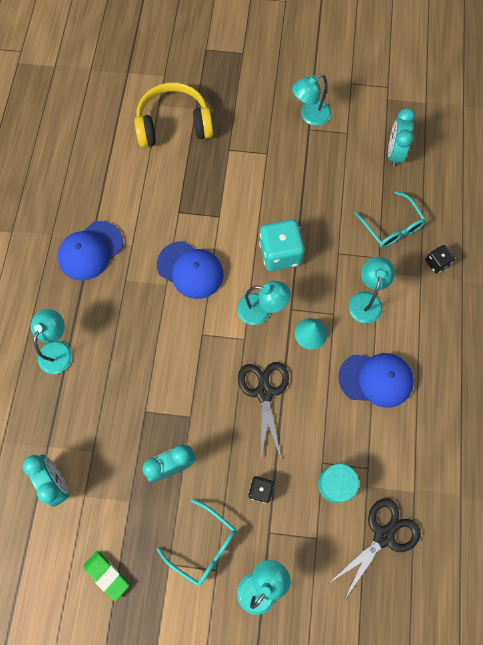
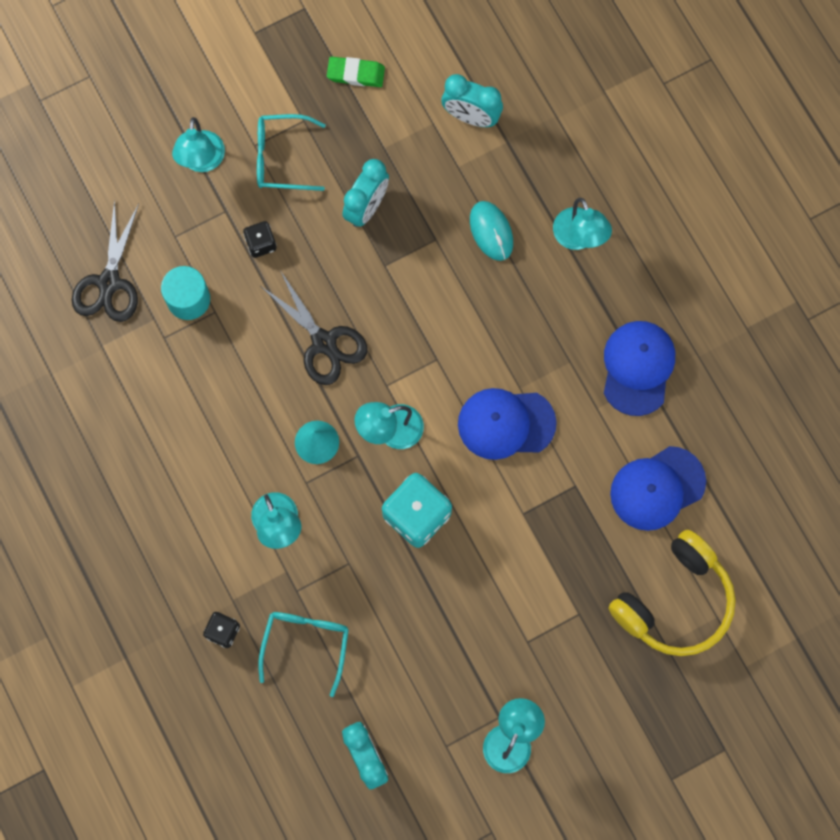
camera: 145 degrees right, 5 degrees up
blue cap [338,353,414,408] -> blue cap moved to [610,446,706,531]
turquoise glasses [354,191,426,248] -> turquoise glasses turned 75 degrees clockwise [258,612,349,697]
none -> turquoise mouse [470,201,513,261]

